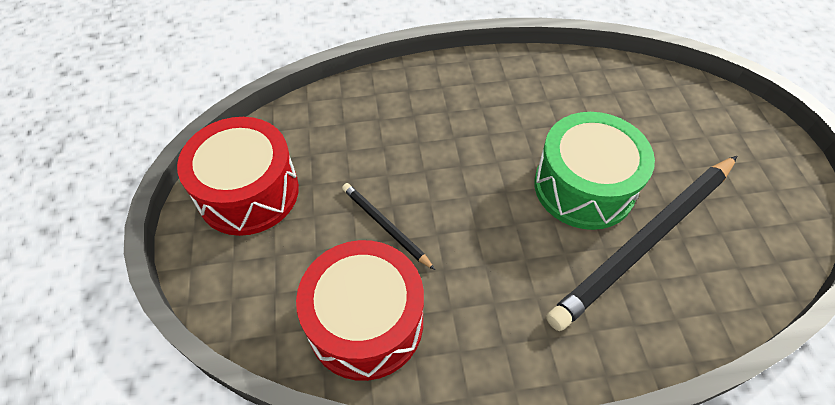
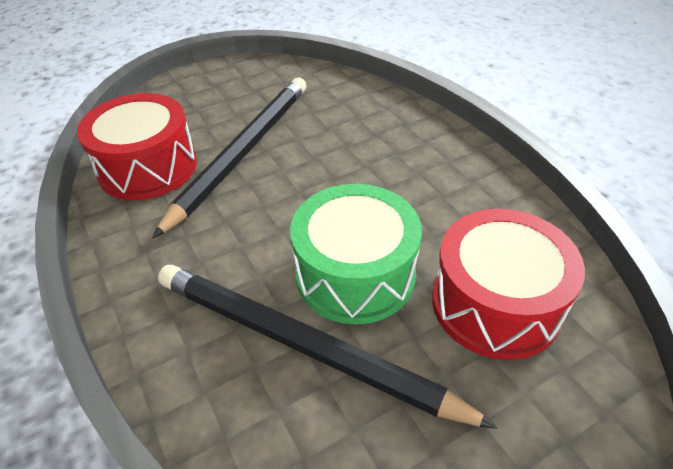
camera: 70 degrees right, 10 degrees down
red drum [177,117,299,236] -> red drum moved to [432,209,585,360]
black pencil [342,183,435,270] -> black pencil [152,78,307,239], size x2.17

